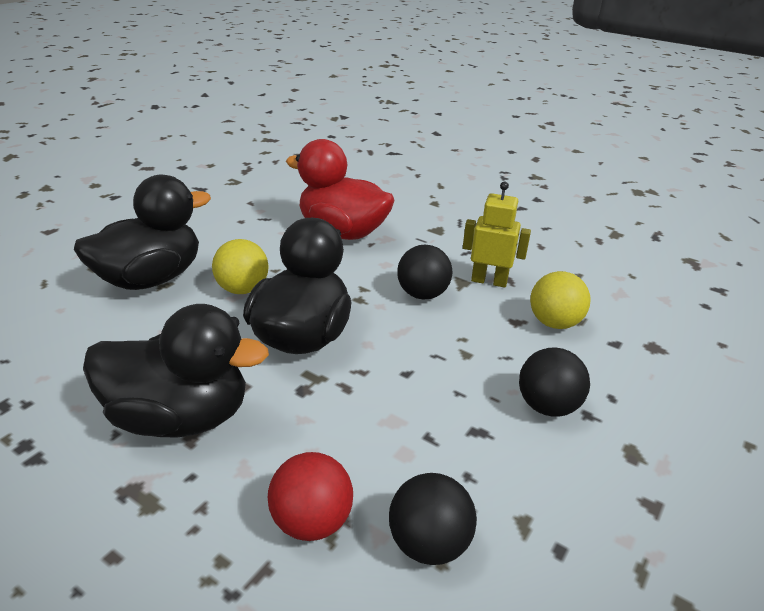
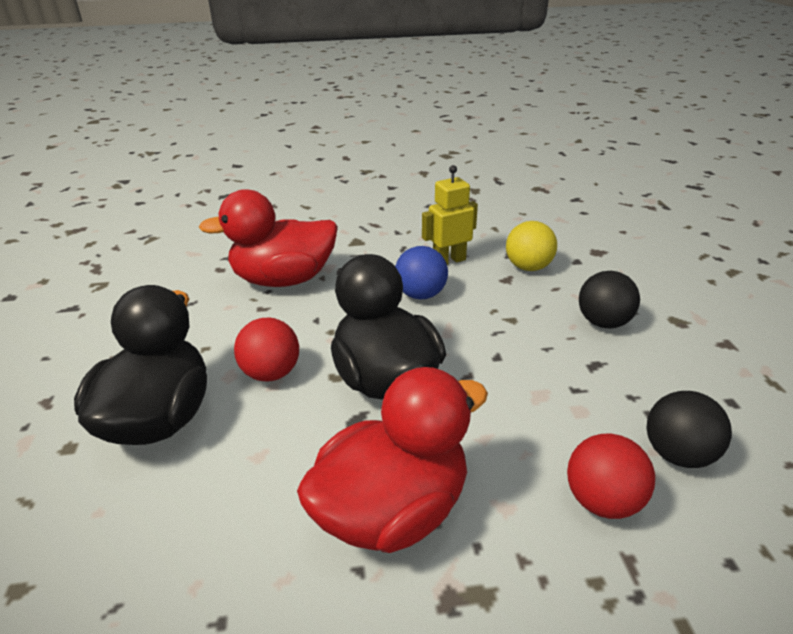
camera: 40 degrees left, 0 degrees up
black duck [83,304,269,438] -> red duck [297,367,488,553]
yellow ball [212,239,269,294] -> red ball [234,318,299,382]
black ball [397,245,452,299] -> blue ball [395,246,448,299]

